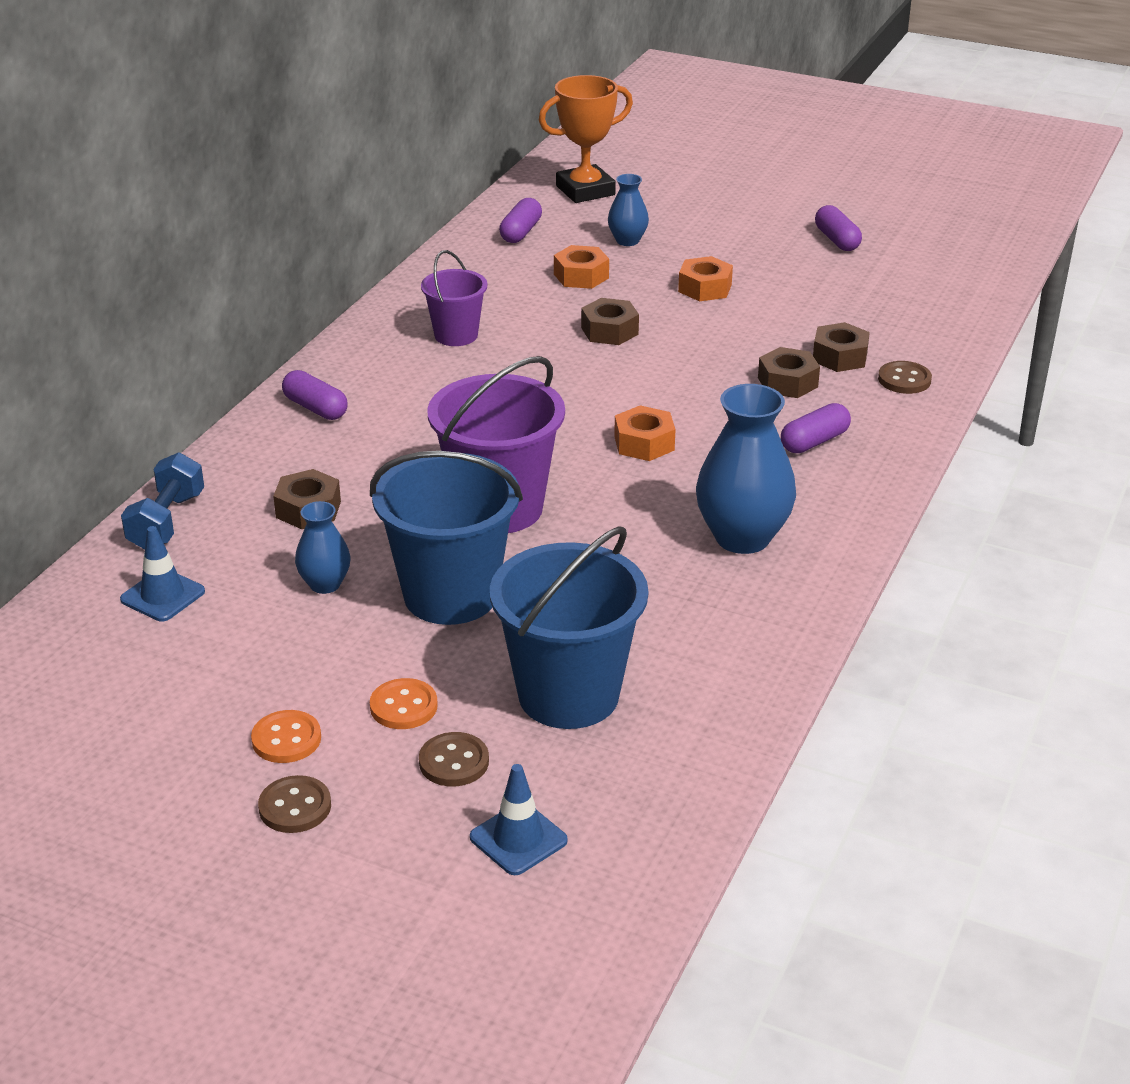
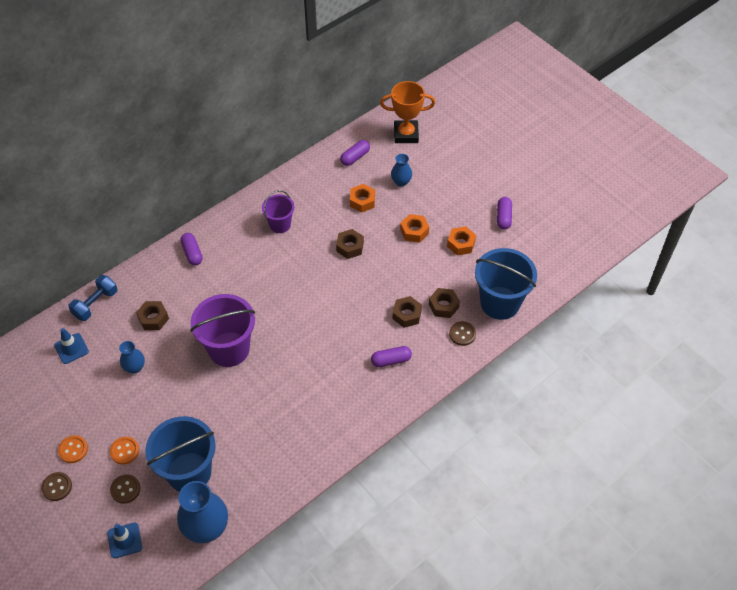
camera: 25 degrees right, 20 degrees up
blue bucket [370,451,523,625] -> blue bucket moved to [475,248,537,320]
orange nut [614,405,676,461] -> orange nut moved to [447,226,476,255]
blue vase [696,384,796,554] -> blue vase moved to [177,481,228,543]

